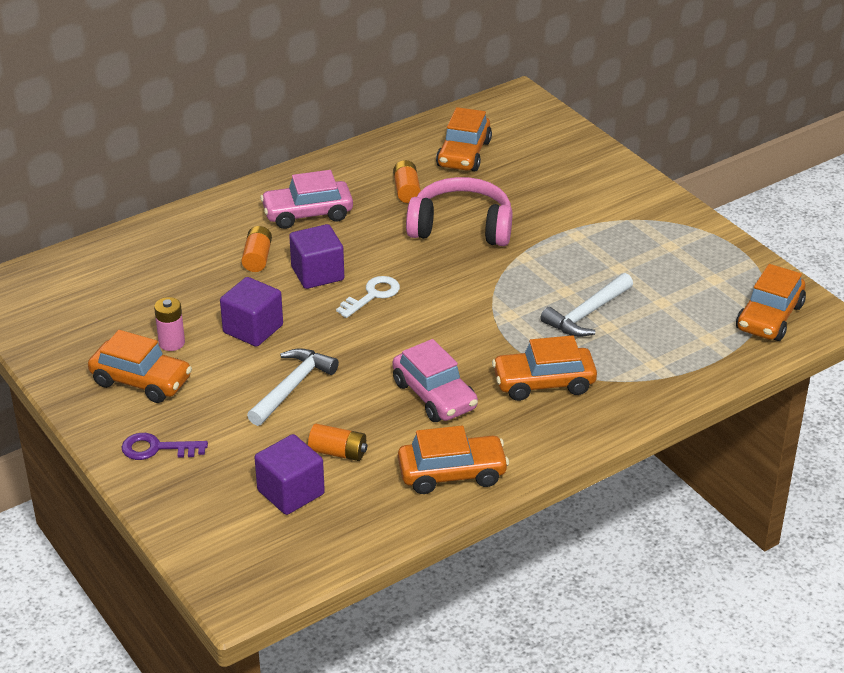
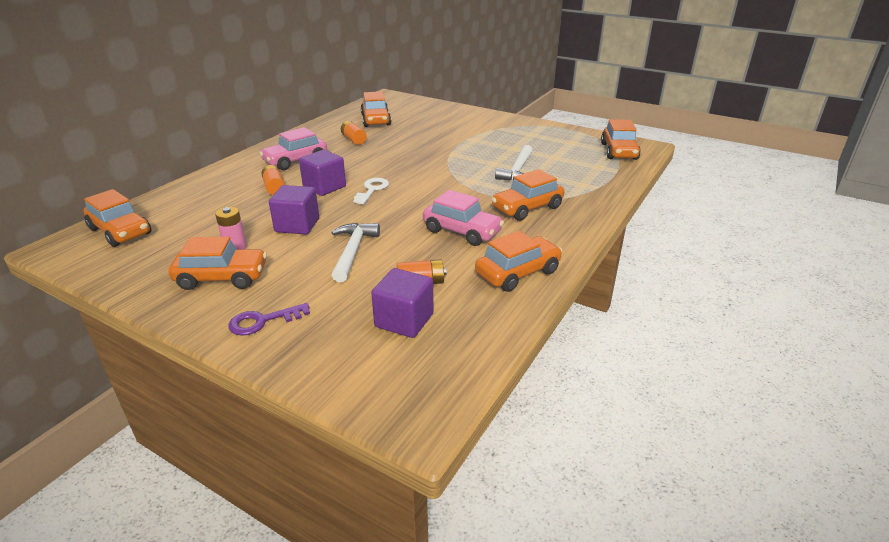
camera: 25 degrees left, 5 degrees down
pink headphones [406,177,512,246] -> none
none -> orange car [83,189,151,247]

